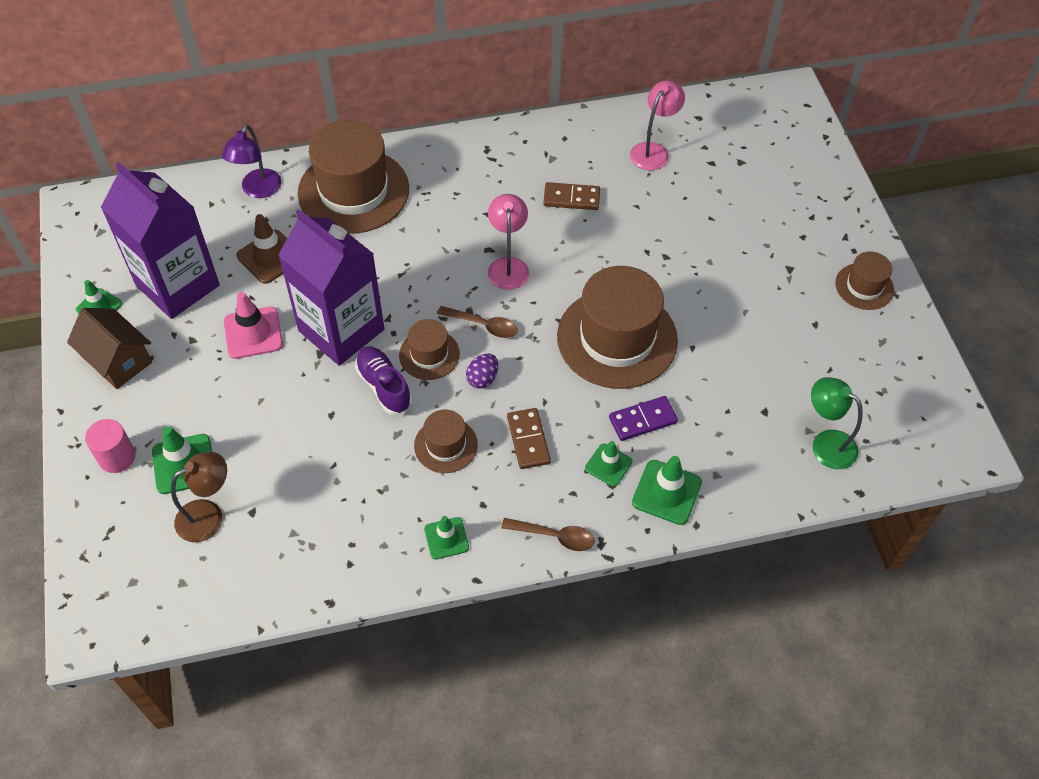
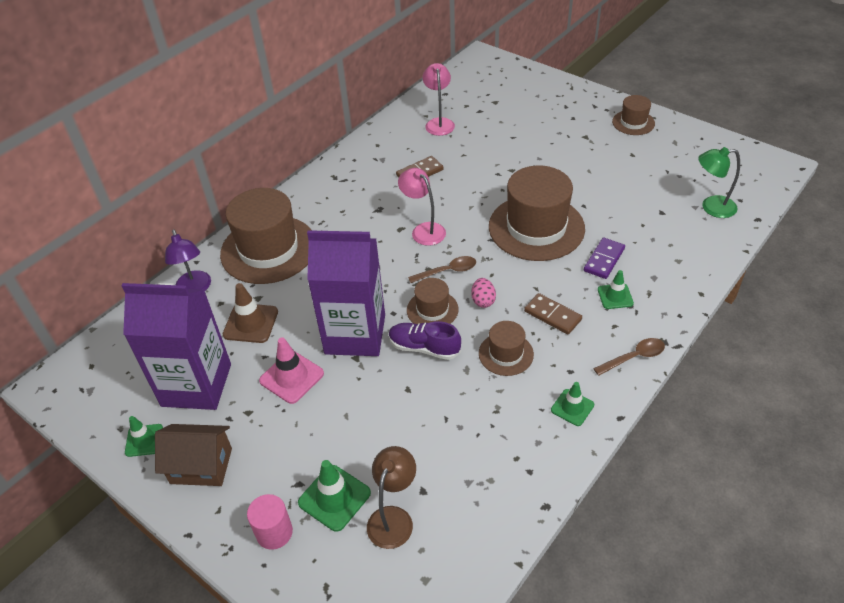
camera: 35 degrees left, 10 degrees down
purple egg [466,354,498,389] -> pink egg [471,278,496,308]
green traffic cone [632,456,702,525] -> none

